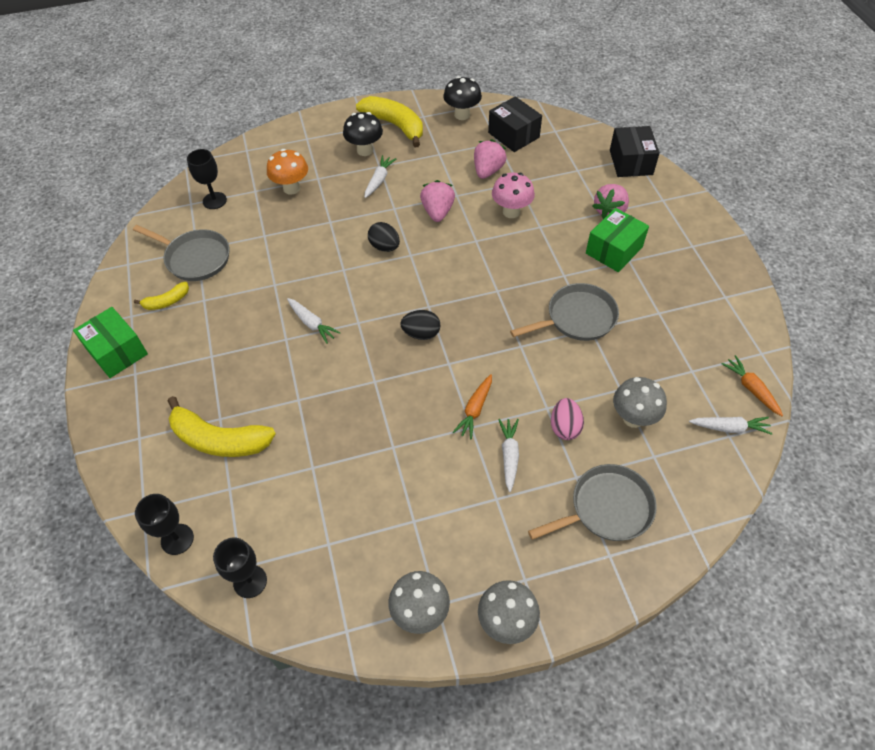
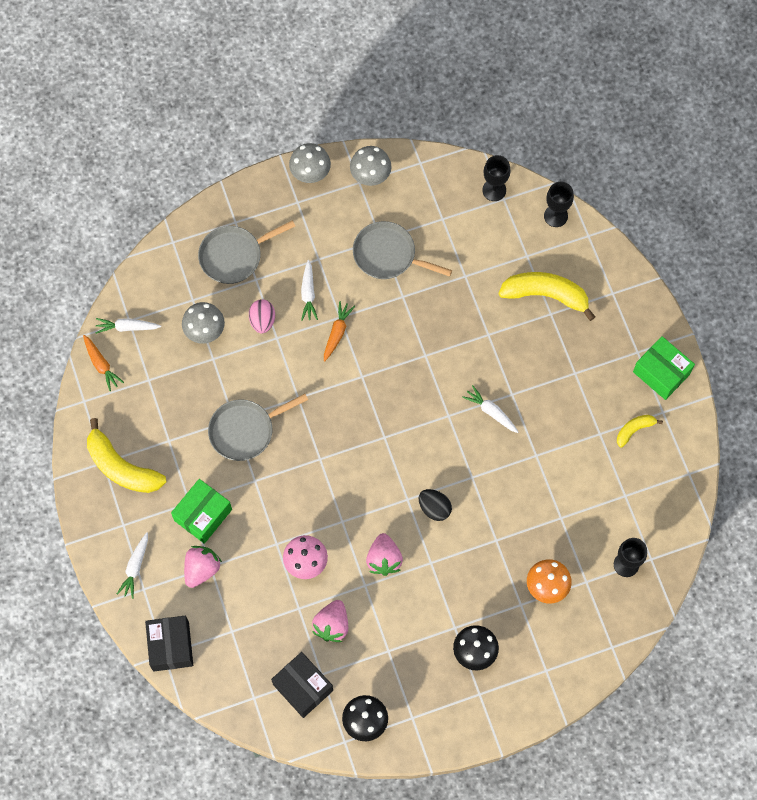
camera: 175 degrees right, 15 degrees up
grey pan [133,225,229,281] -> grey pan moved to [353,221,452,279]
yellow banana [356,96,423,147] -> yellow banana moved to [87,418,166,493]
white carrot [364,155,396,198] -> white carrot moved to [117,532,148,599]
black egg [400,310,440,340] -> none

